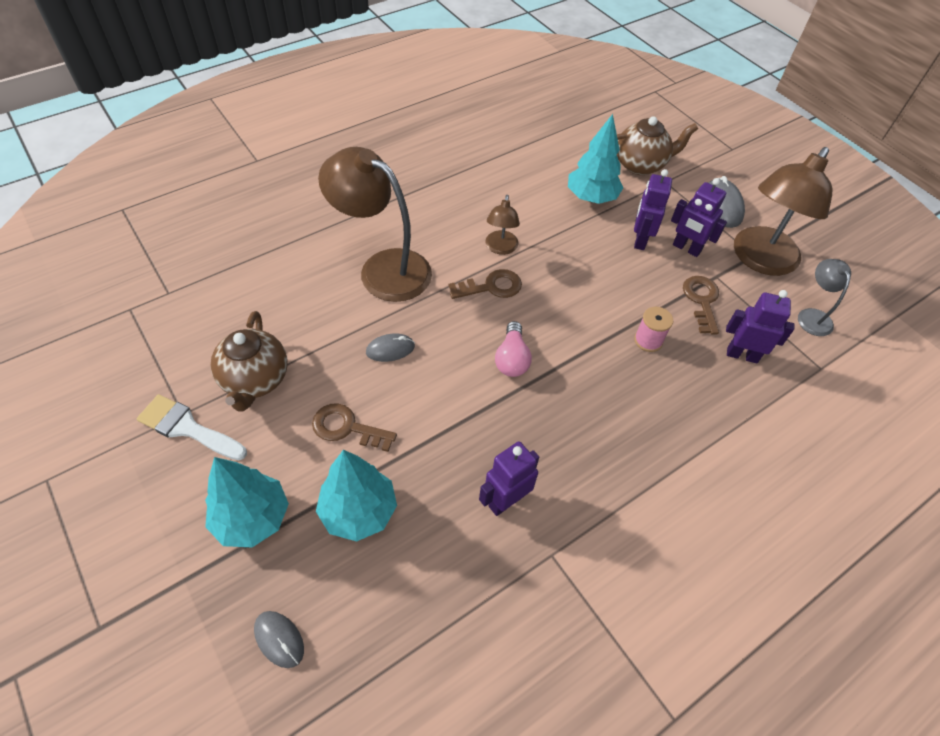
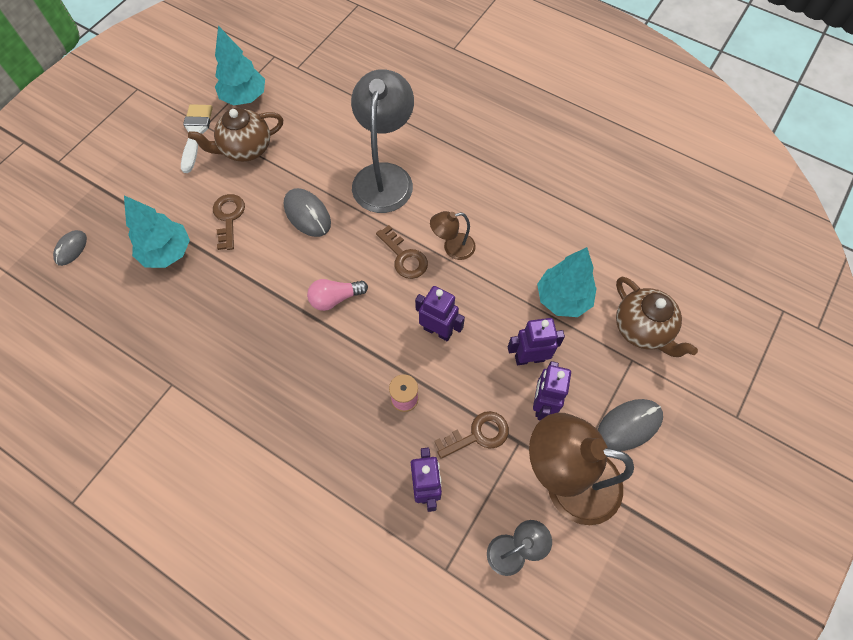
camera: 70 degrees right, 10 degrees up
turquoise tree [205,457,289,547] -> turquoise tree moved to [215,26,265,106]
brown lamp [318,147,432,302] -> grey lamp [351,69,414,213]
grey mouse [366,334,415,362] -> grey mouse [284,188,331,237], size x1.56
purple robot [479,441,539,516] -> purple robot moved to [415,286,465,341]

